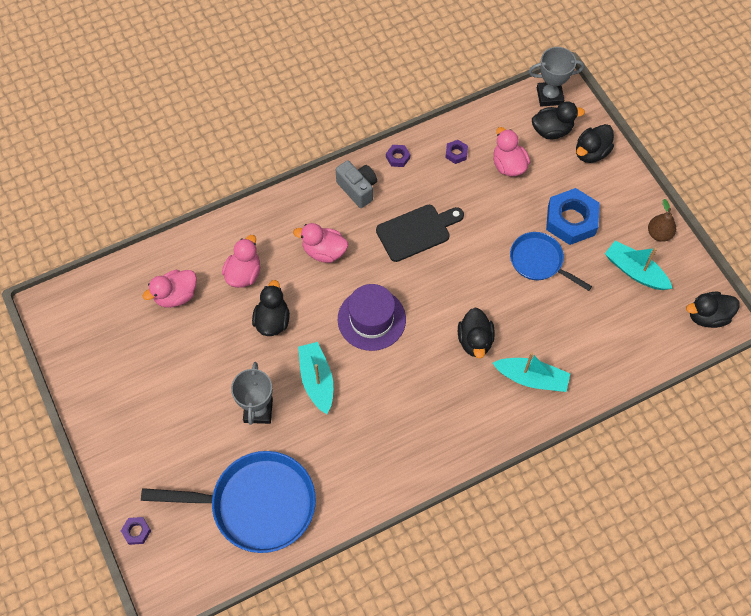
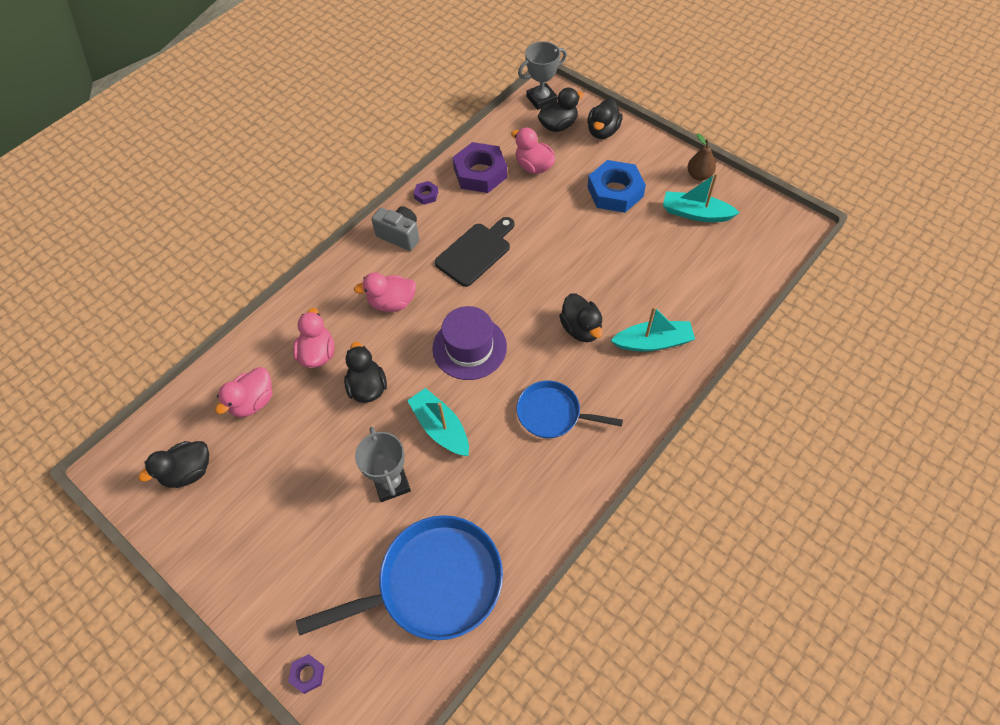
camera: 20 degrees left, 5 degrees down
purple nut [445,140,468,164] -> purple nut [453,142,507,193], size x2.23
blue pan [510,232,592,291] -> blue pan moved to [517,381,623,438]
black duck [686,292,740,328] -> black duck moved to [138,441,209,488]

